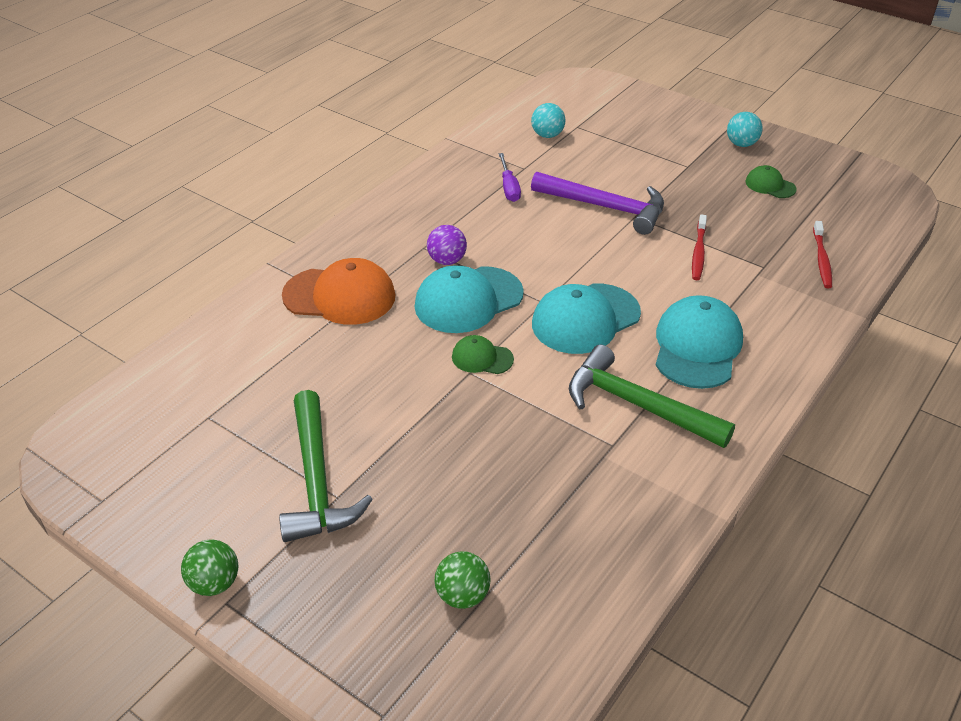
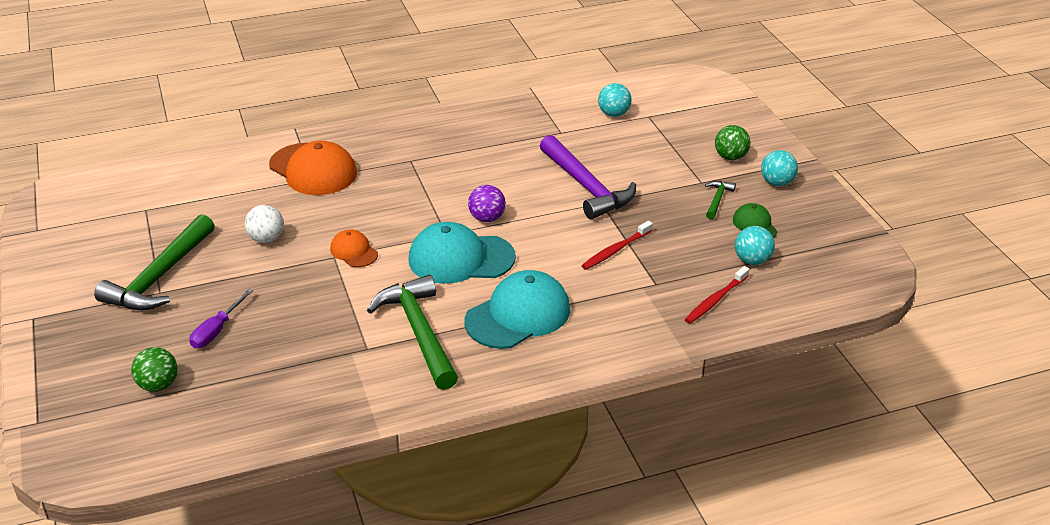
camera: 35 degrees right, 5 degrees down
green ball [181,539,238,596] -> green ball moved to [715,125,750,160]
turquoise cap [415,265,524,333] -> none
purple ball [427,225,467,265] -> purple ball moved to [468,185,506,222]
green cap [452,335,514,374] -> orange cap [330,230,378,267]
purple screwdriver [499,153,521,202] -> purple screwdriver moved to [189,289,253,348]
none -> white ball [245,205,284,243]
none -> green hammer [705,181,736,219]
none -> turquoise ball [735,226,775,265]

